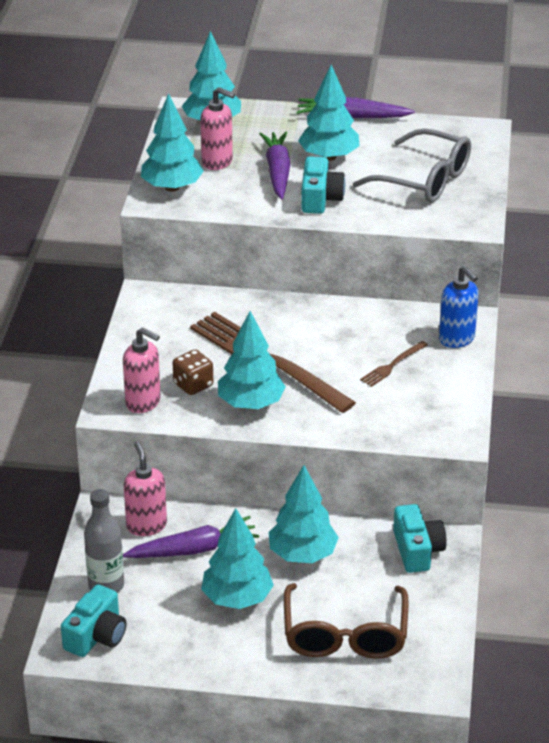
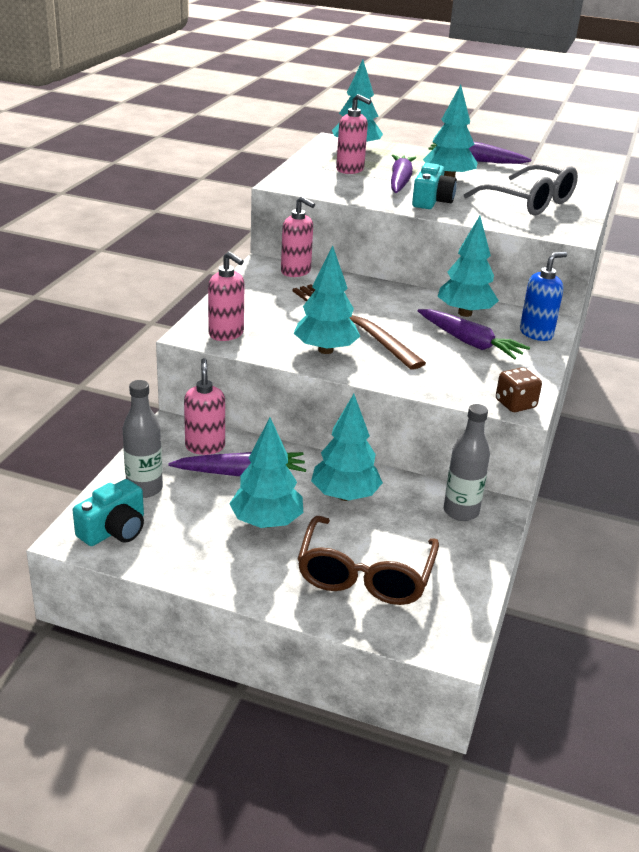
camera: 10 degrees right, 5 degrees down
turquoise tree [141,93,204,192] -> turquoise tree moved to [438,216,499,317]
brown dice [173,349,213,395] -> brown dice moved to [496,367,542,412]
brown fork [360,341,428,387] -> purple carrot [418,309,530,360]
turquoise camera [393,504,447,573] -> grey bottle [444,404,490,521]
blue soap dispenser [439,266,479,348] -> blue soap dispenser turned 105 degrees counterclockwise [520,252,567,341]
none -> pink soap dispenser [281,196,315,277]

